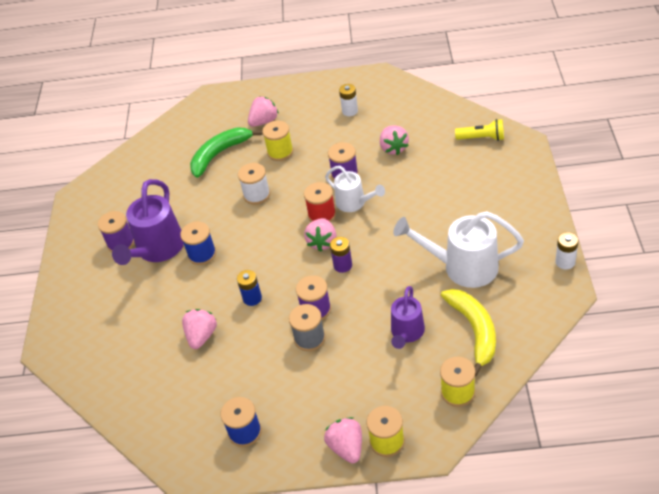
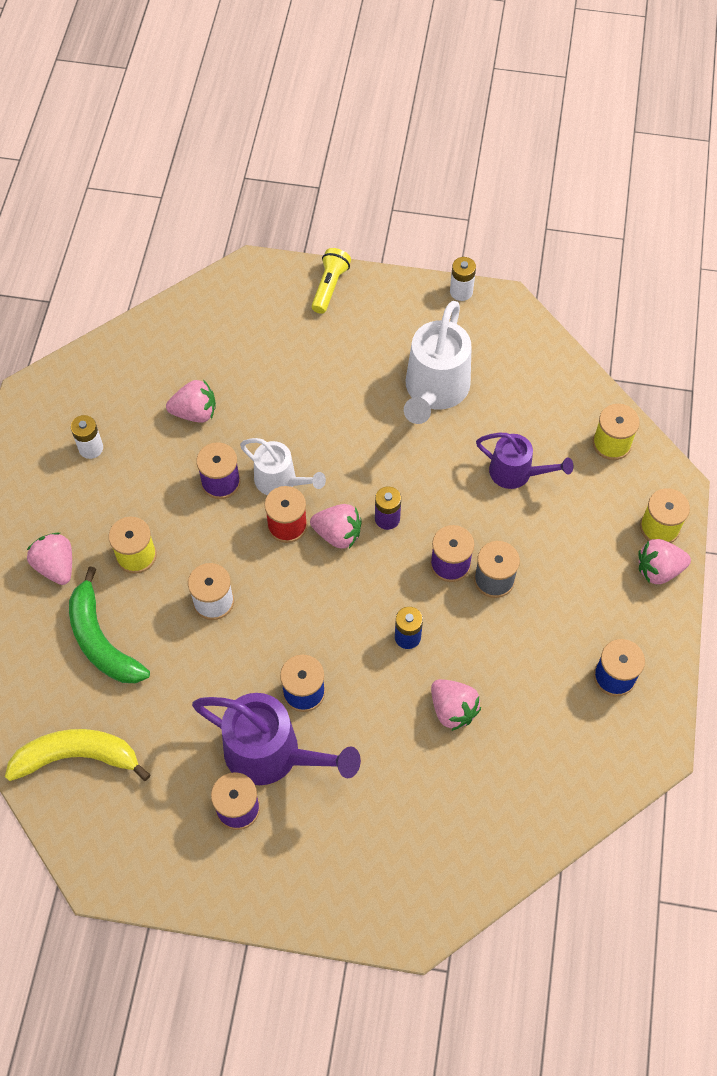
camera: 85 degrees left, 15 degrees up
pink strawberry [182,309,217,349] -> pink strawberry turned 150 degrees counterclockwise [431,679,481,731]
white watering can [325,166,385,212] -> white watering can turned 75 degrees clockwise [240,438,326,495]
yellow banana [441,289,496,376] -> yellow banana moved to [5,729,150,781]
yellow flashlight [455,119,504,141] -> yellow flashlight moved to [312,248,351,314]

